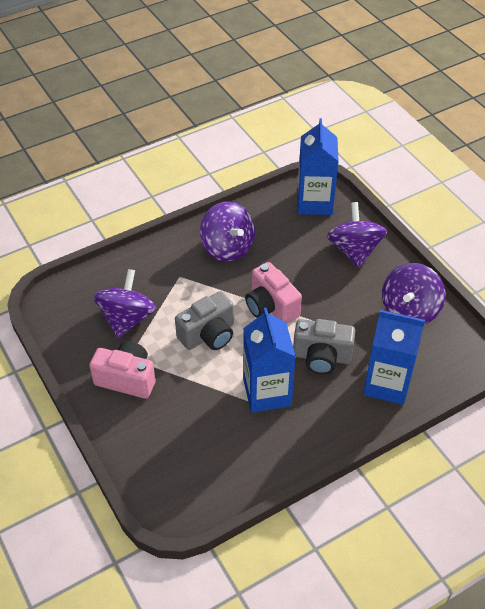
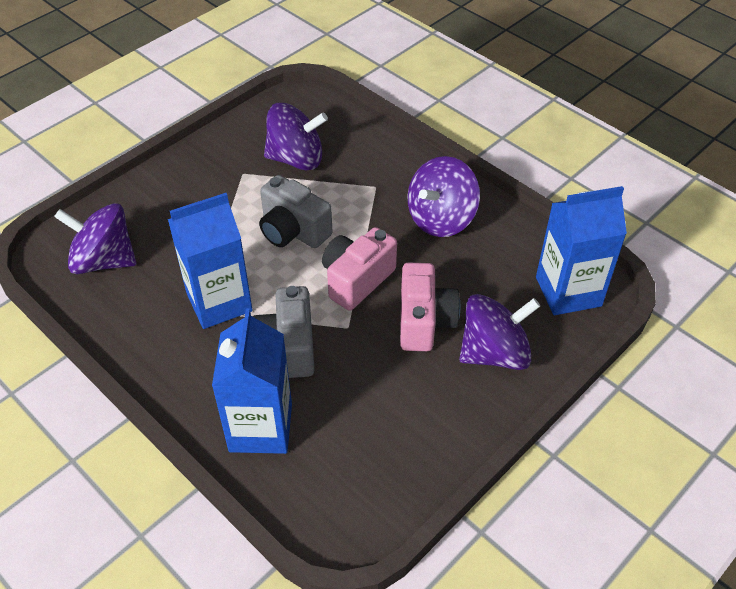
camera: 75 degrees right, 0 degrees up
pink camera [89,341,156,399] -> pink camera moved to [400,263,460,351]
purple spinning top [382,263,446,324] -> purple spinning top moved to [54,203,136,274]

